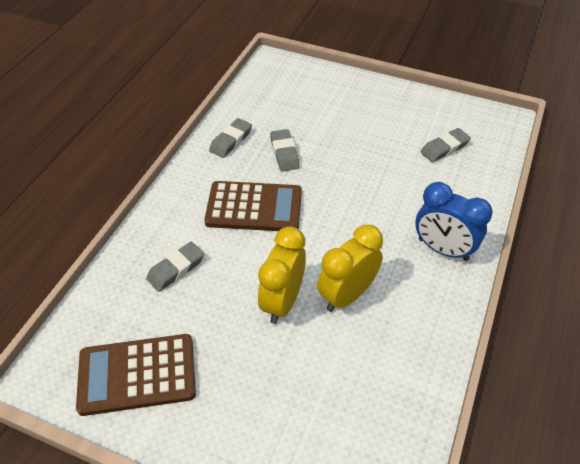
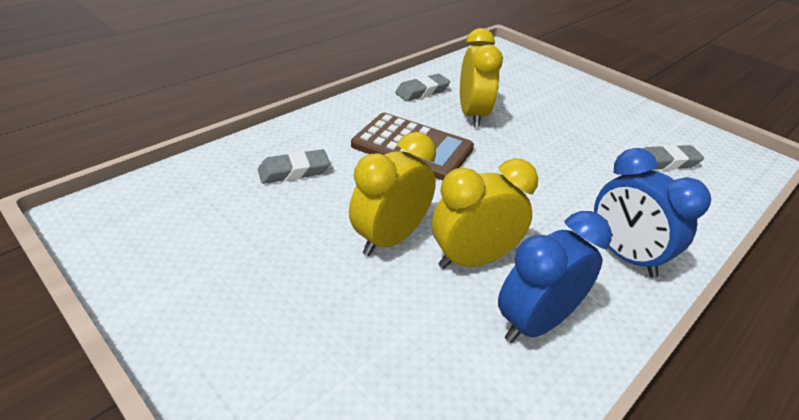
camera: 20 degrees right, 10 degrees down
brown calculator [76,334,196,416] -> none
grey eraser [270,129,300,171] -> yellow clock [460,28,503,127]
none -> blue clock [498,211,612,343]

